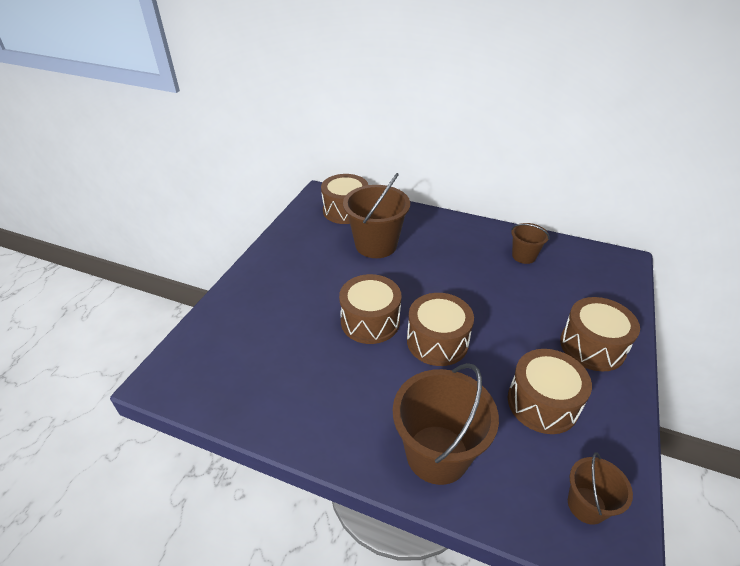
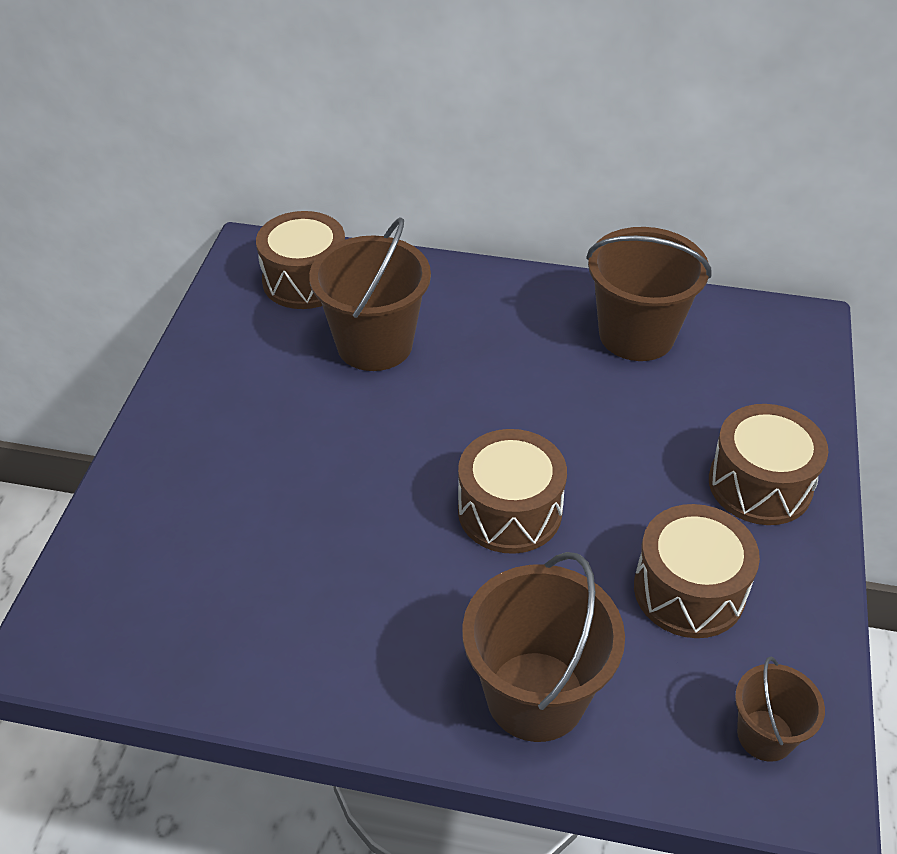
camera: 10 degrees left, 5 degrees up
brown drum [339,274,402,344] -> none
brown bucket [511,223,550,264] -> brown bucket [586,227,712,361], size x1.83

